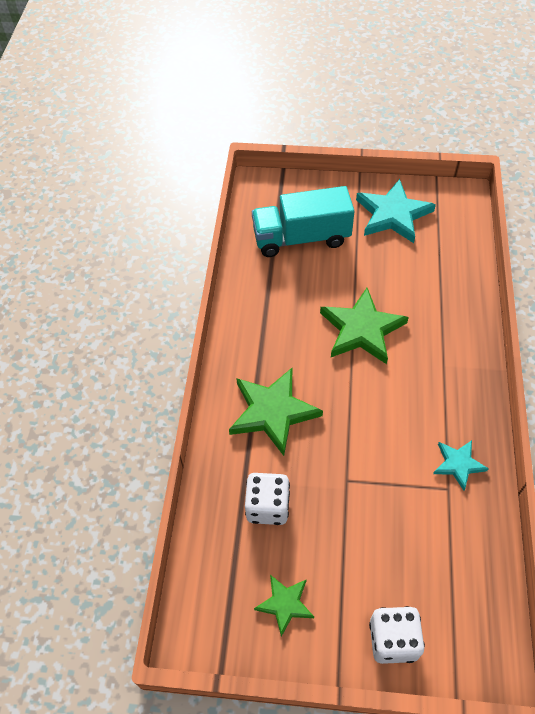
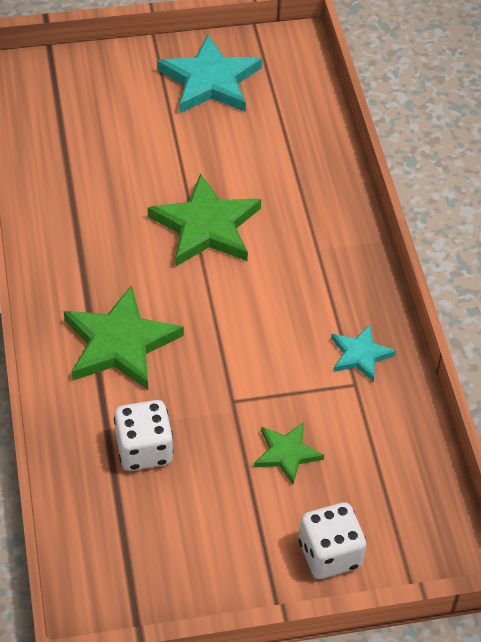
camera: 20 degrees left, 5 degrees down
turquoise truck [252,186,354,257] -> none
green star [254,575,314,637] -> green star moved to [254,422,324,485]

